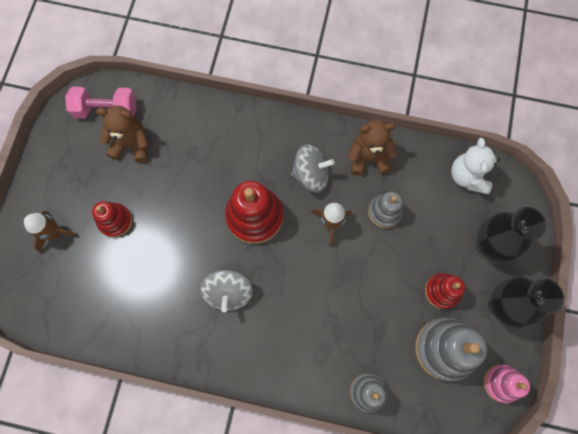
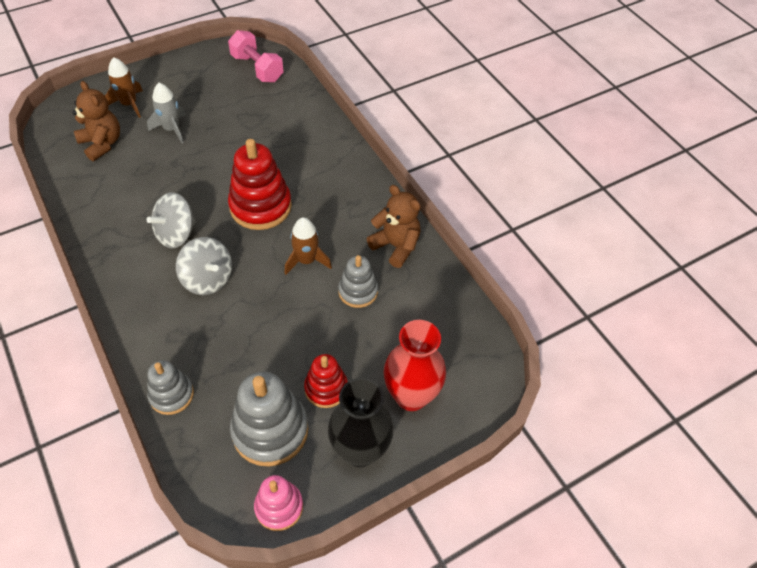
camera: 45 degrees right, 20 degrees down
red stacking toy [92,201,132,238] -> grey rocket [147,83,186,143]
brown teddy bear [96,106,148,163] -> brown teddy bear moved to [72,81,120,161]
grey spinning top [291,144,335,193] -> grey spinning top moved to [176,237,232,295]
white teddy bear [451,138,500,194] -> none
black vase [476,207,547,262] -> red vase [383,320,446,411]

